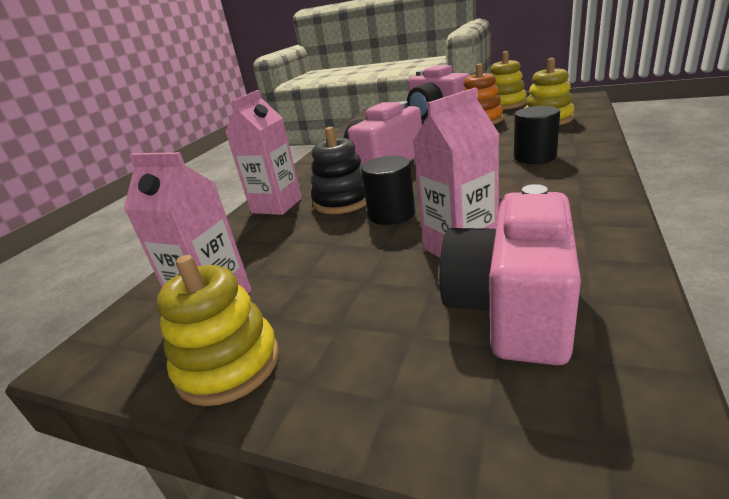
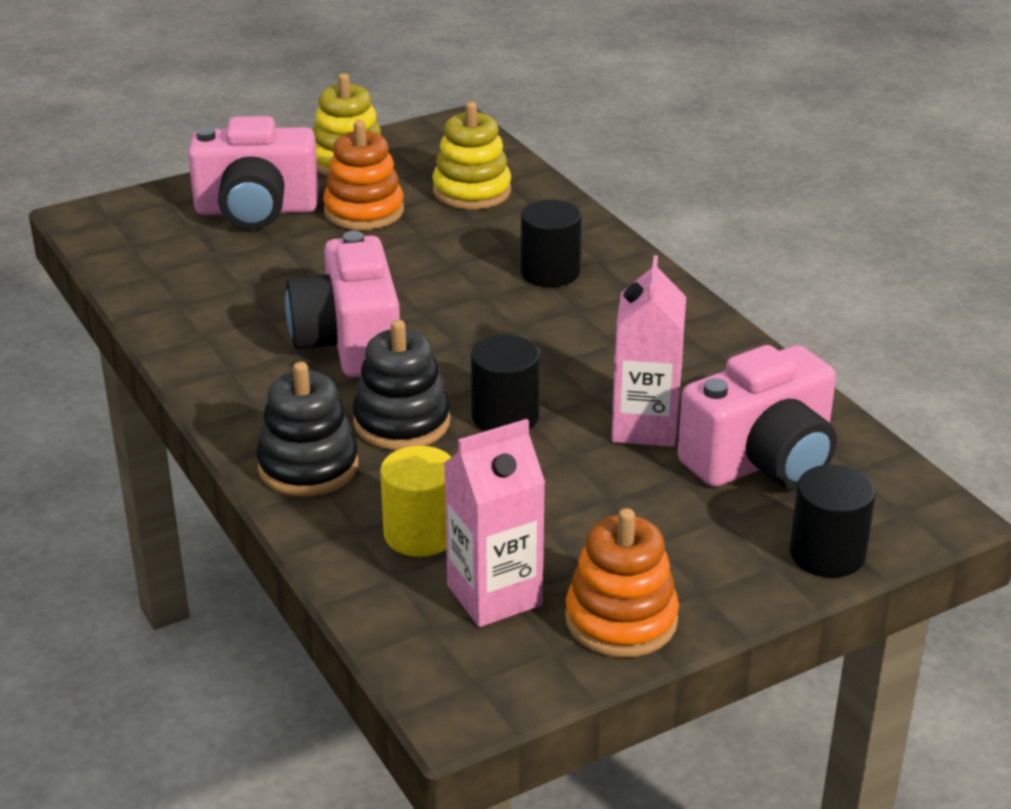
camera: 55 degrees left, 5 degrees up
yellow stacking toy [156,255,279,406] -> orange stacking toy [565,508,679,658]
pink carton [225,90,302,215] -> black stacking toy [256,362,358,497]
pink camera [439,184,581,365] -> pink camera turned 90 degrees counterclockwise [677,345,837,489]
none -> yellow cylinder [380,446,451,557]
none -> black cylinder [790,465,876,578]

